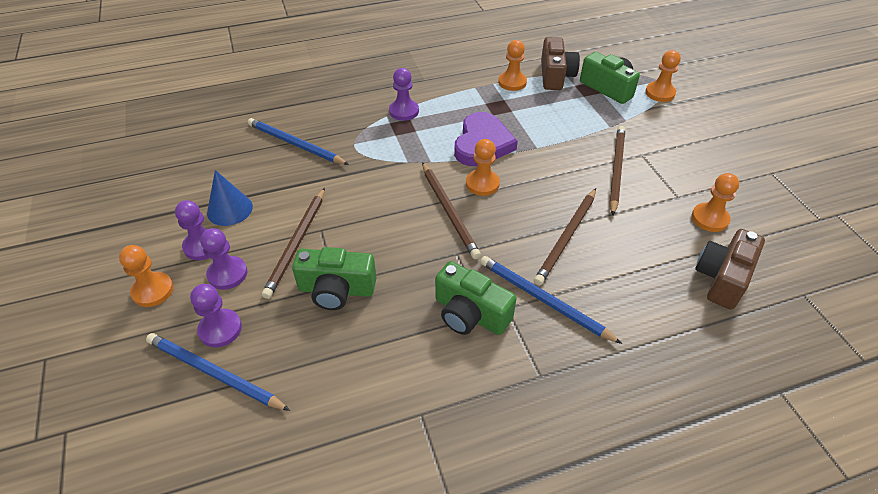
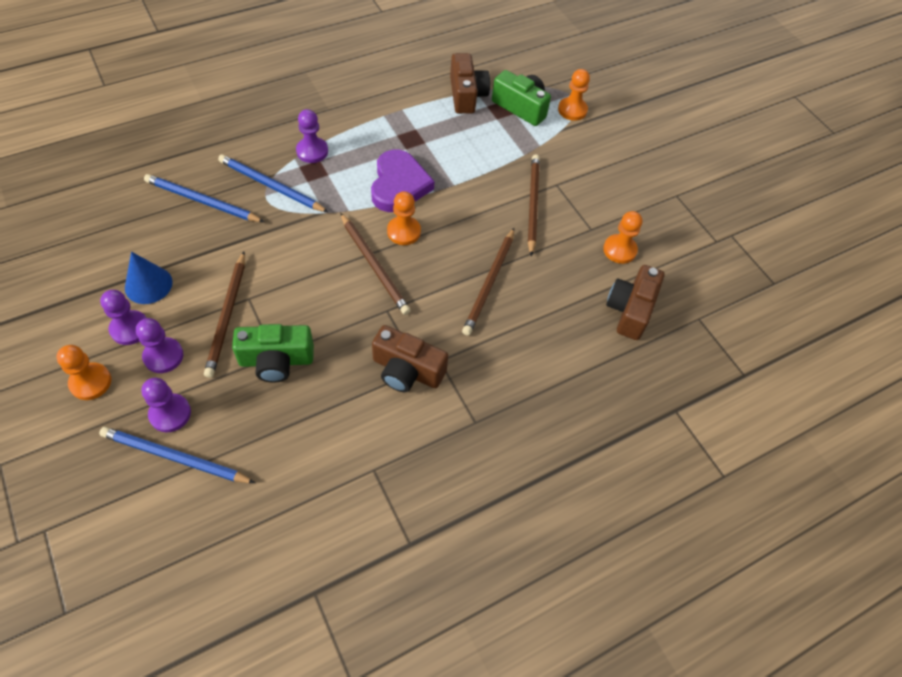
camera: 15 degrees left, 10 degrees up
green camera [435,261,517,335] -> brown camera [372,325,449,392]
blue pencil [480,256,622,344] -> blue pencil moved to [218,155,328,212]
orange pawn [498,40,527,91] -> none

